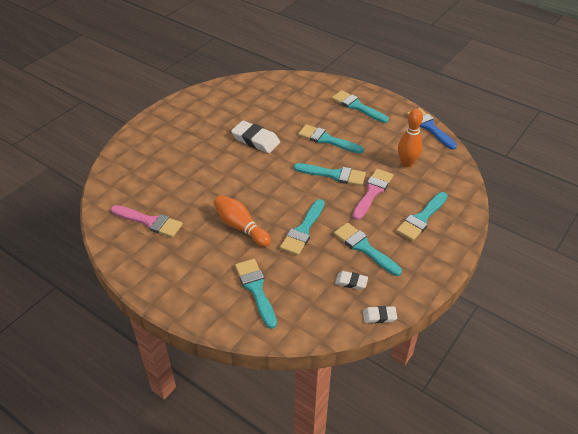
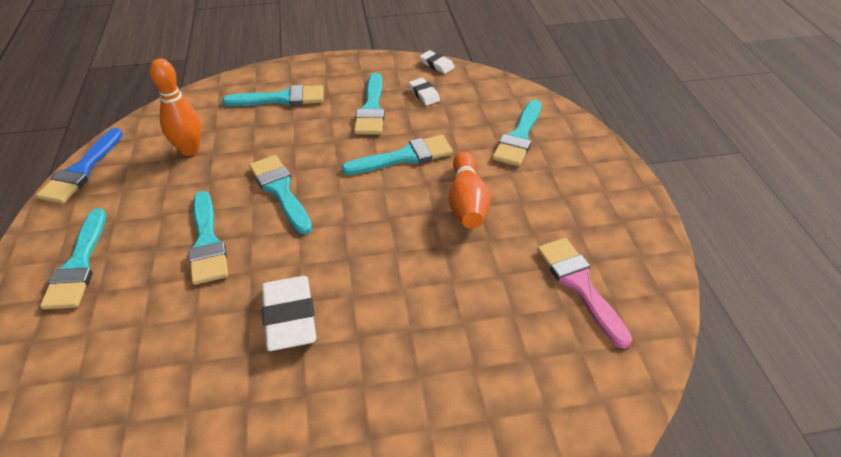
camera: 135 degrees left, 0 degrees up
pink brush [353,169,393,220] -> none

